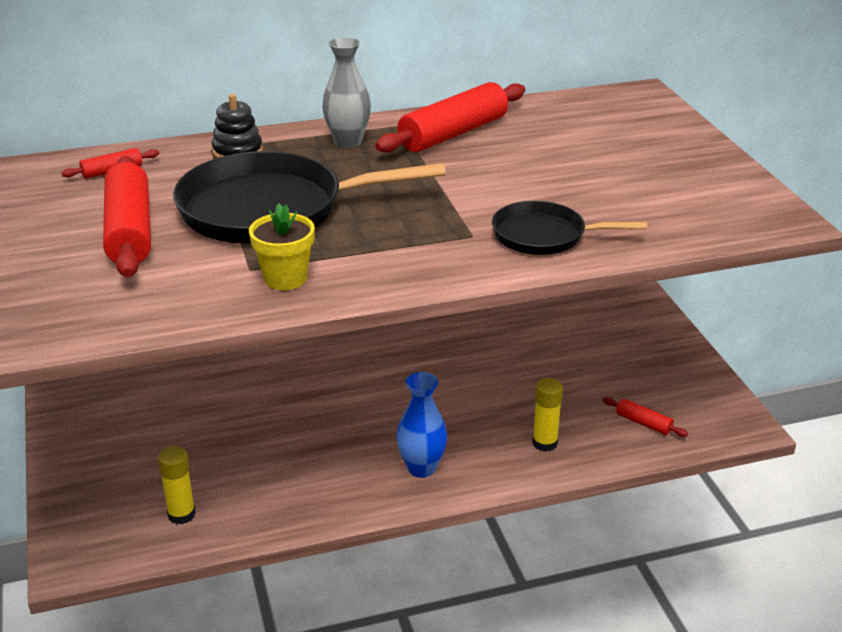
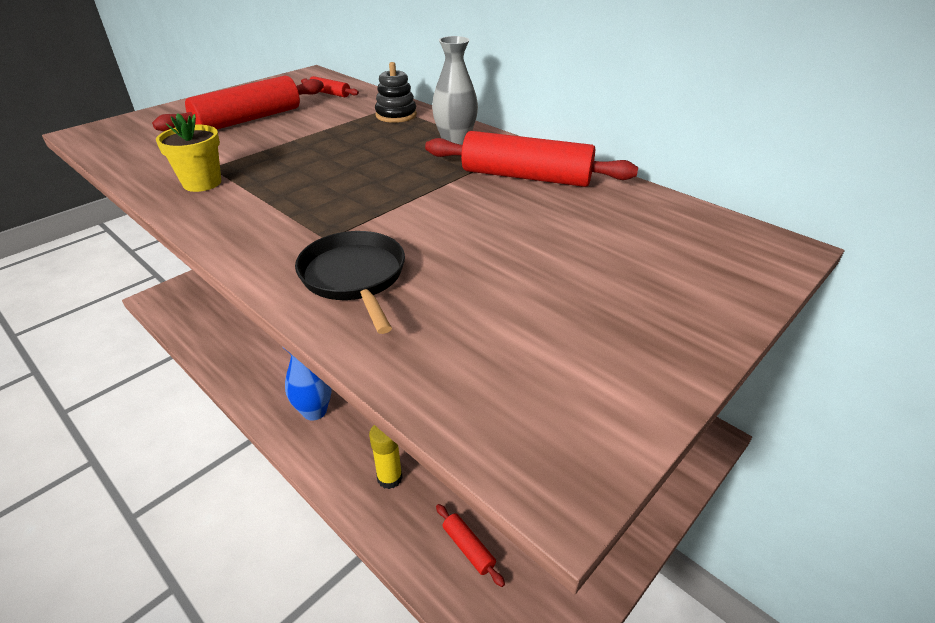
camera: 60 degrees right, 5 degrees up
yellow glue stick [158,446,196,524] -> none
black pan [173,151,446,244] -> none
red rolling pin [603,397,688,437] -> red rolling pin turned 45 degrees counterclockwise [436,504,505,587]

